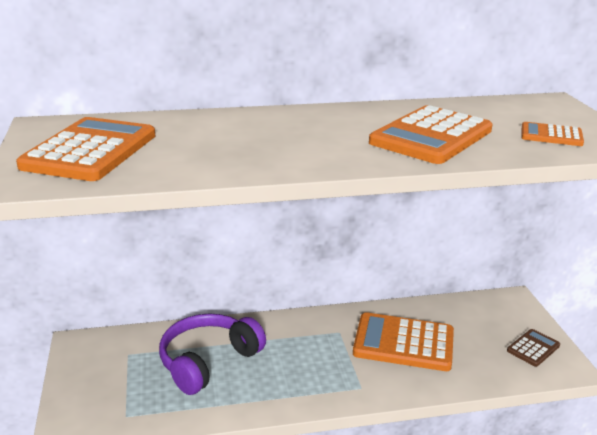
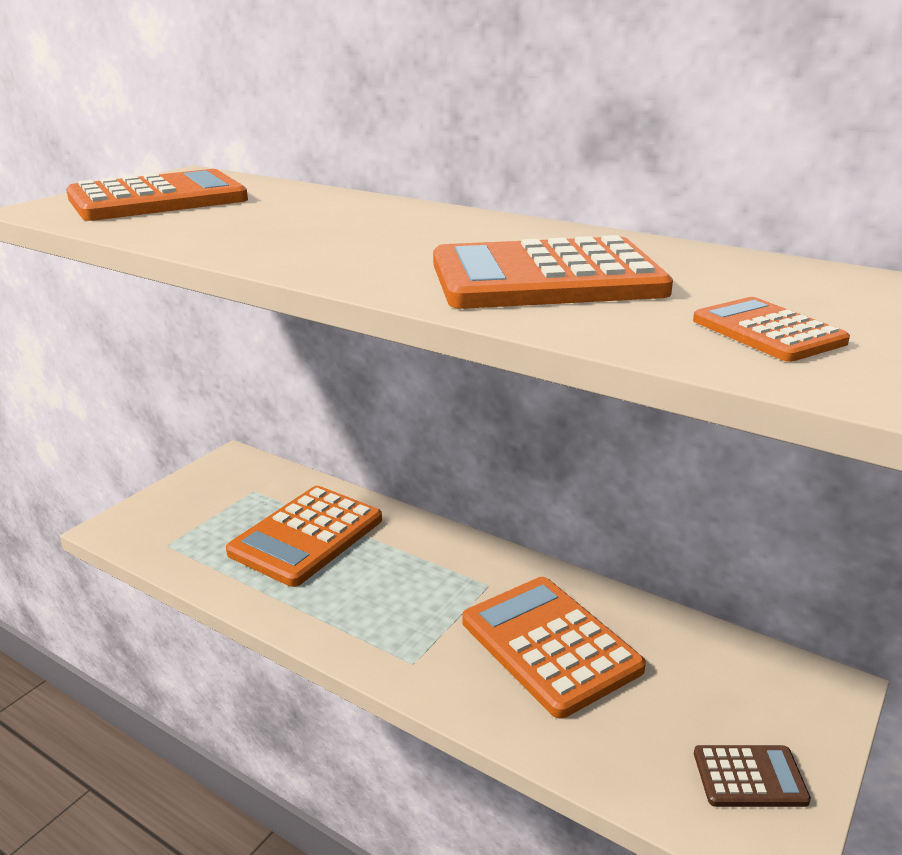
camera: 45 degrees right, 0 degrees up
purple headphones [159,314,266,395] -> orange calculator [226,486,382,587]

